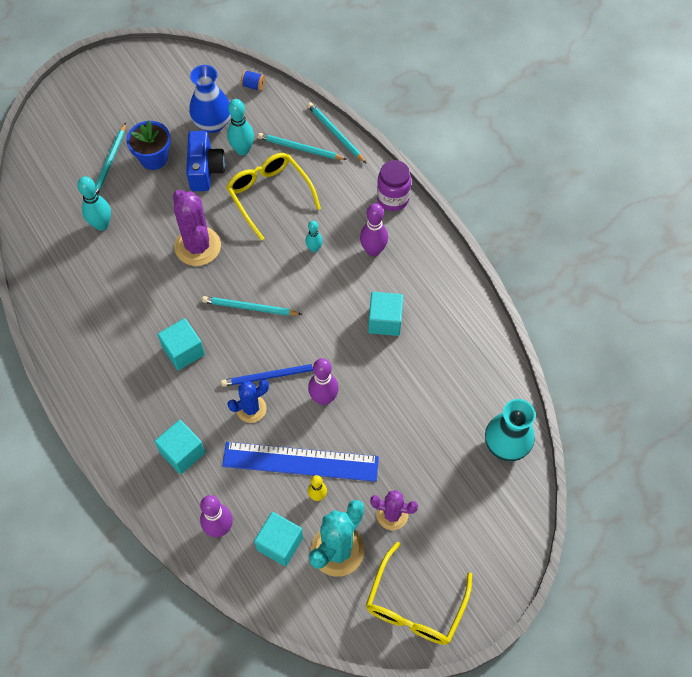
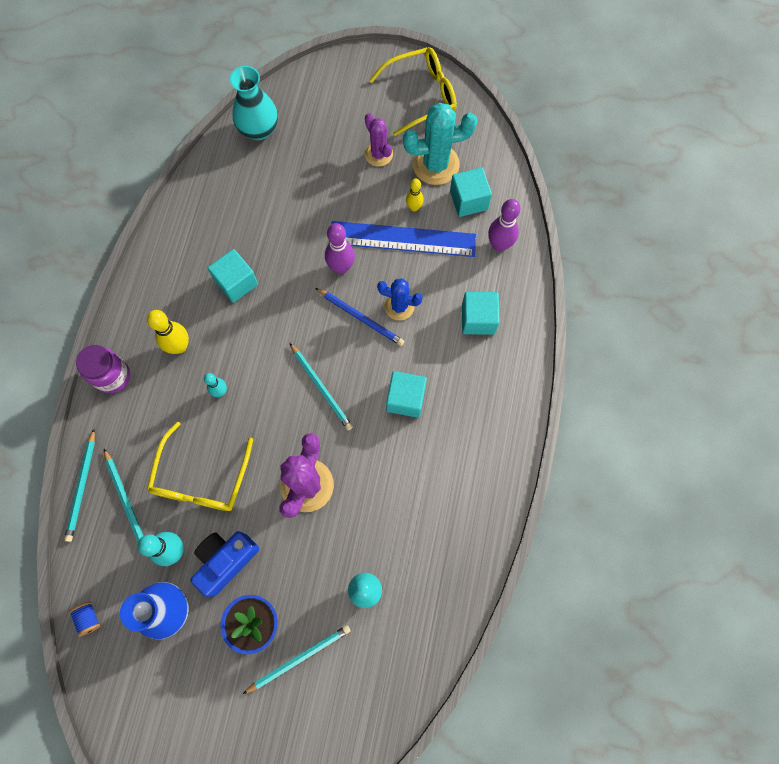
camera: 135 degrees left, 10 degrees up
blue ruler [222,442,379,482] -> blue ruler turned 45 degrees counterclockwise [329,221,477,257]
purple bowling pin [360,203,388,256] -> yellow bowling pin [147,310,189,354]

